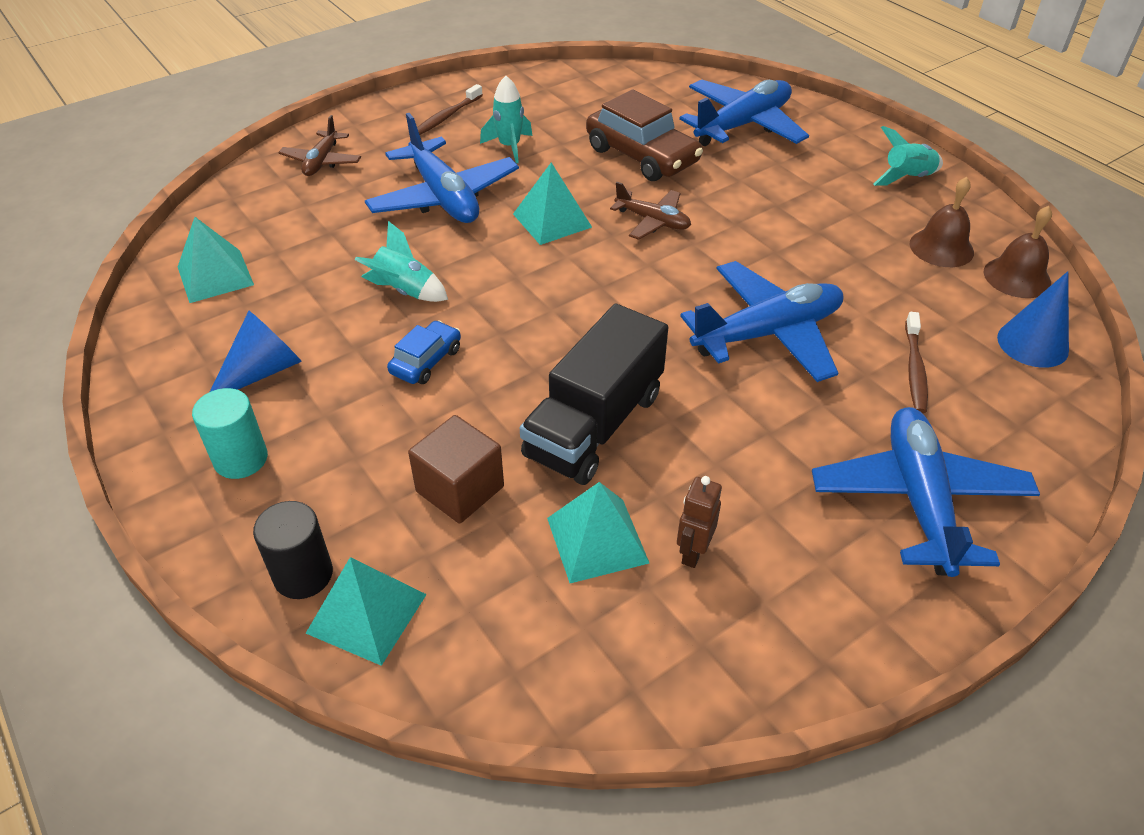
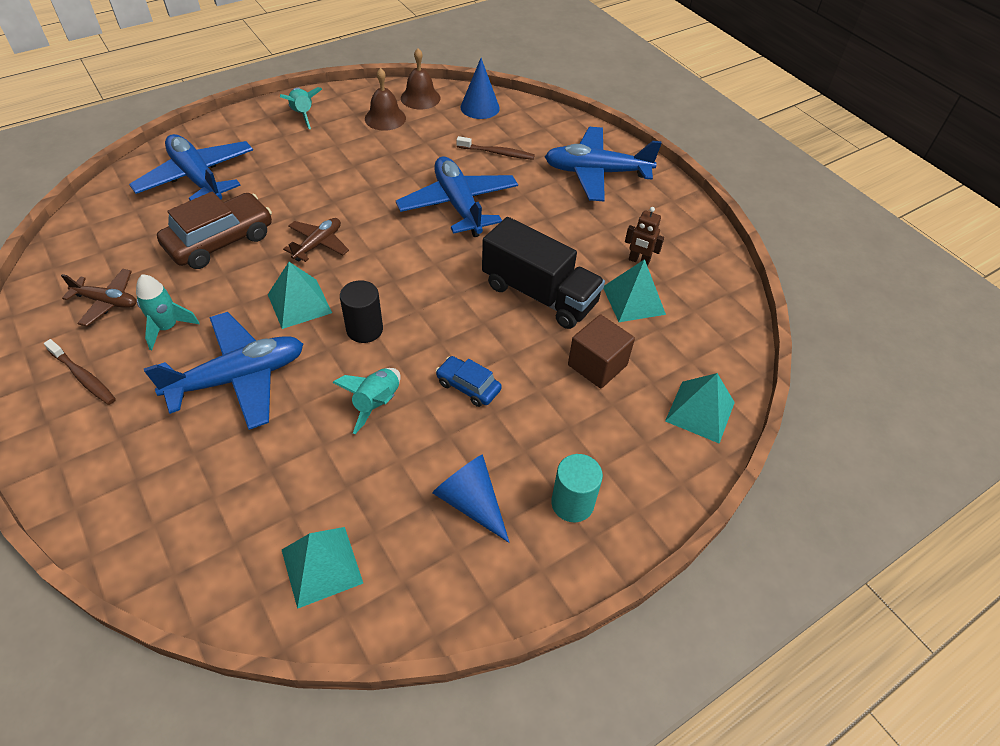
camera: 90 degrees left, 5 degrees up
black cylinder [253,501,333,599] -> black cylinder moved to [340,280,383,343]
brown plane [278,115,361,176] -> brown plane moved to [61,269,136,326]

